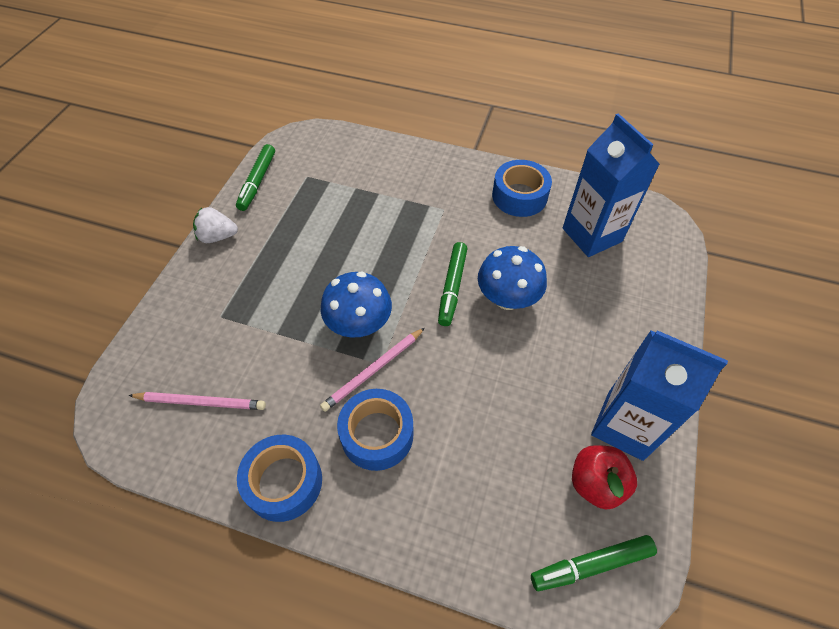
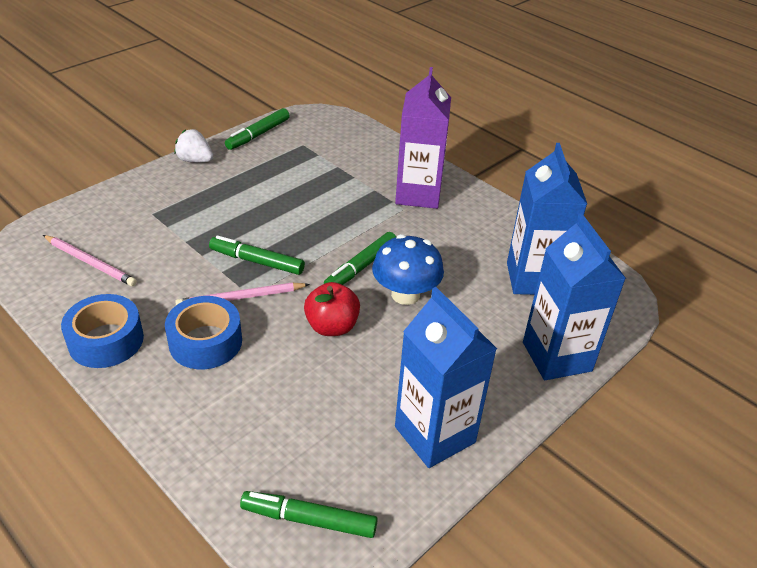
camera: 25 degrees right, 15 degrees down
blue mushroom [321,272,392,338] -> green marker [209,235,305,275]
blue tape [492,160,552,217] -> none
red apple [572,445,637,510] -> red apple moved to [304,282,360,336]
none -> purple carton [395,67,451,209]
none -> blue carton [523,214,626,380]

